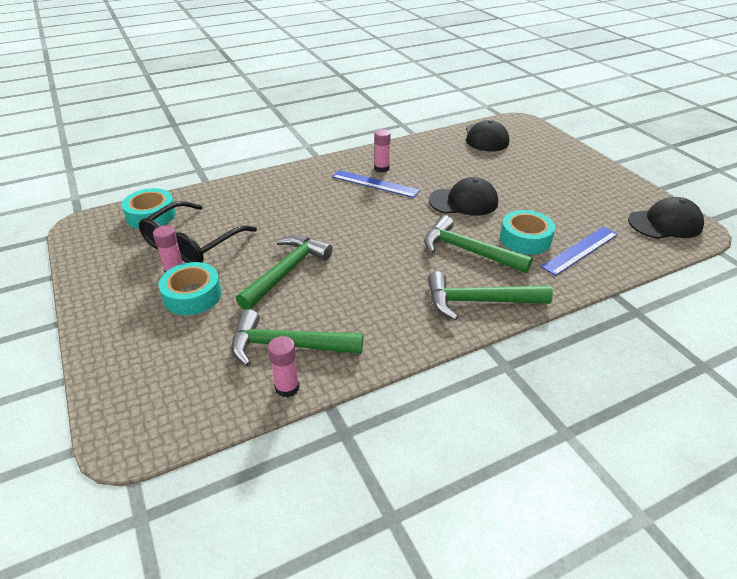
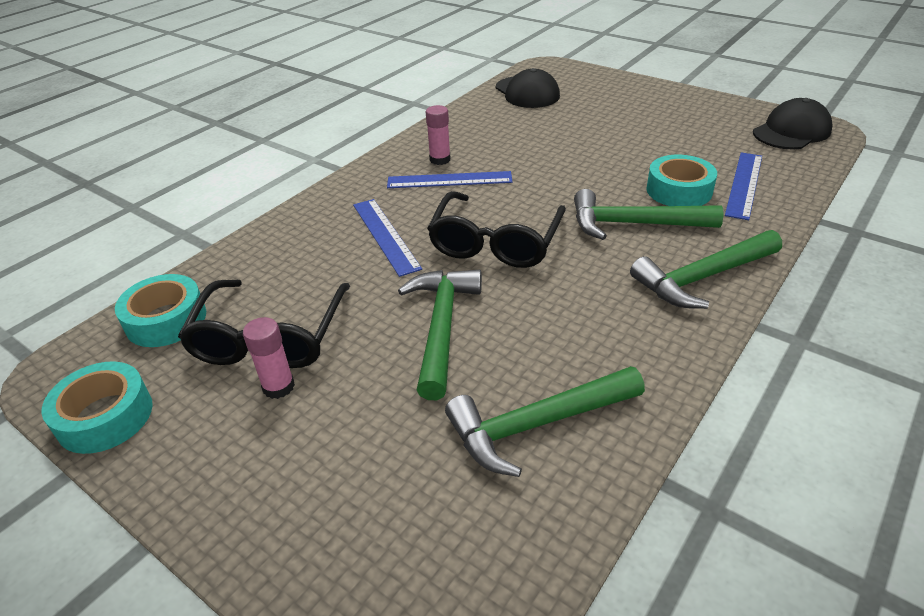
camera: 25 degrees left, 0 degrees up
turquoise tape [158,262,222,315] -> turquoise tape moved to [41,361,153,454]
pink glue stick [268,336,300,397] -> none
black cap [429,177,498,216] -> none
none -> blue ruler [353,199,422,277]
none -> black glasses [427,191,566,268]

